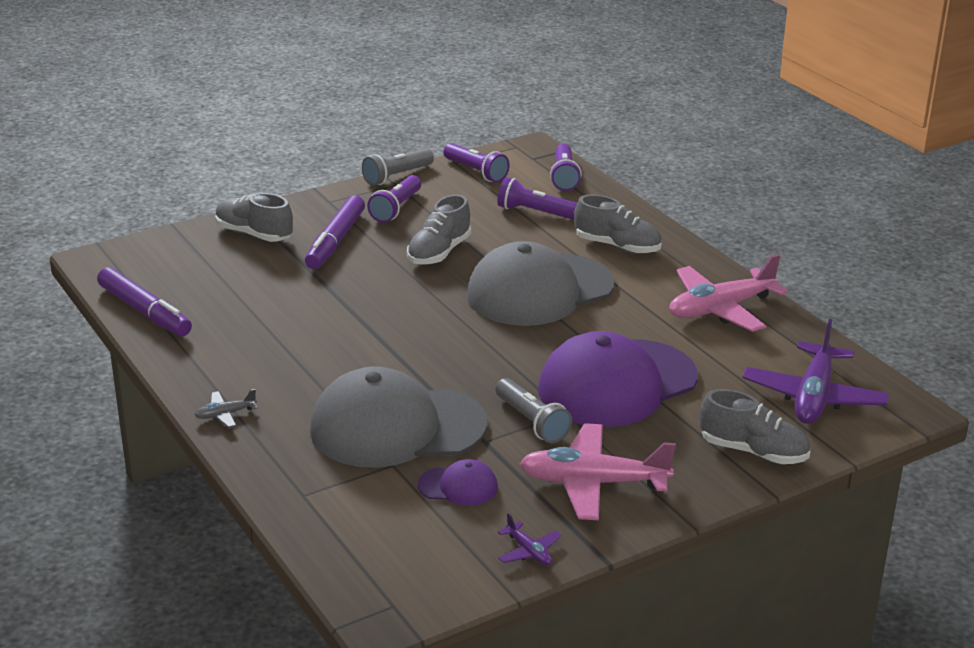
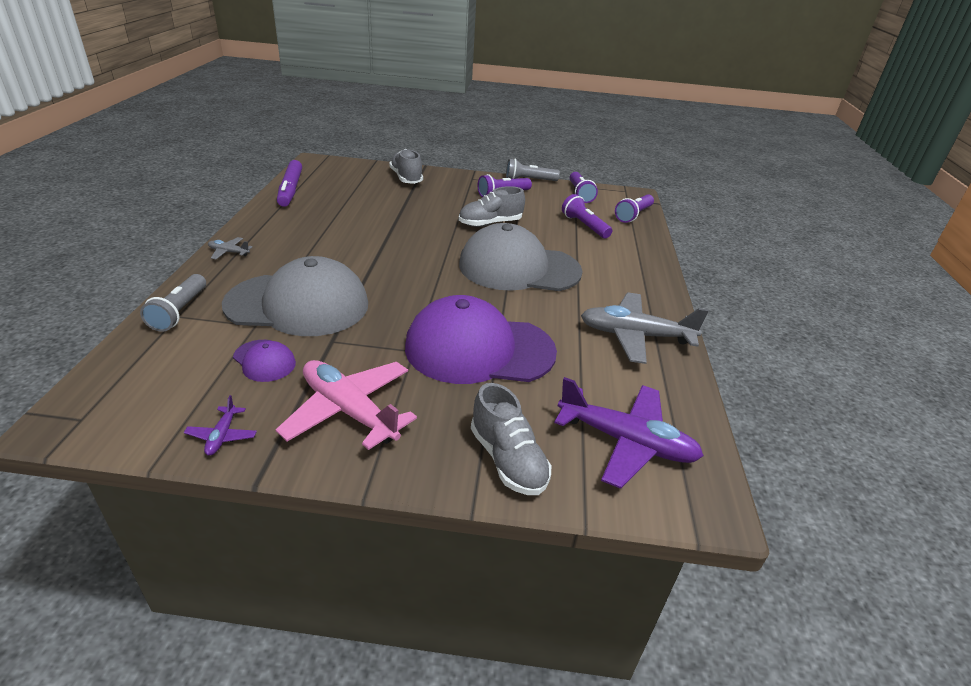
camera: 35 degrees right, 5 degrees up
purple marker [305,195,365,269] -> none
grey cap [310,366,487,468] -> grey cap turned 150 degrees clockwise [222,256,368,336]
grey flashlight [495,378,572,443] -> grey flashlight moved to [140,274,206,332]
grey shoe [574,195,662,254] -> none
pink plane [669,254,788,332] -> grey plane [581,292,708,364]
purple plane [742,319,889,424] -> purple plane turned 120 degrees counterclockwise [554,377,704,489]

